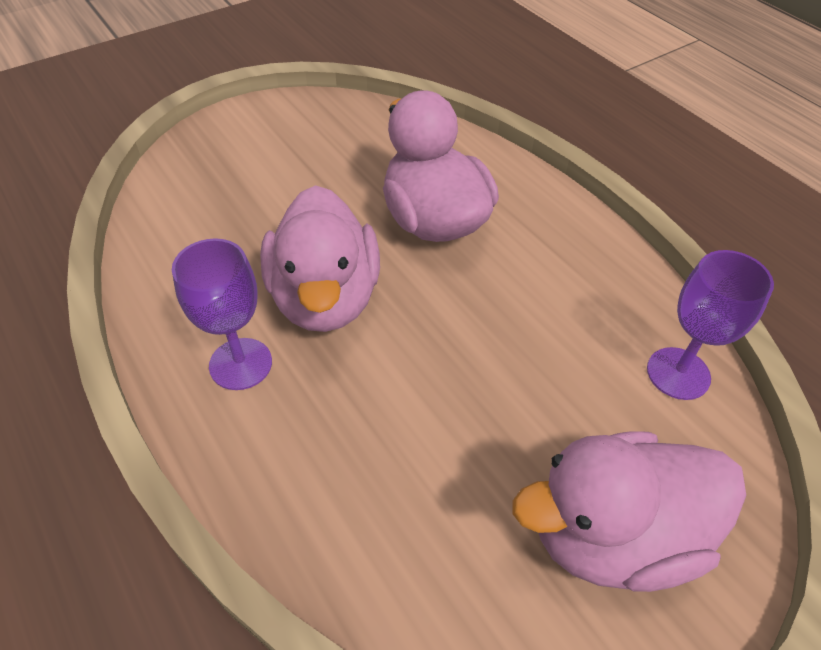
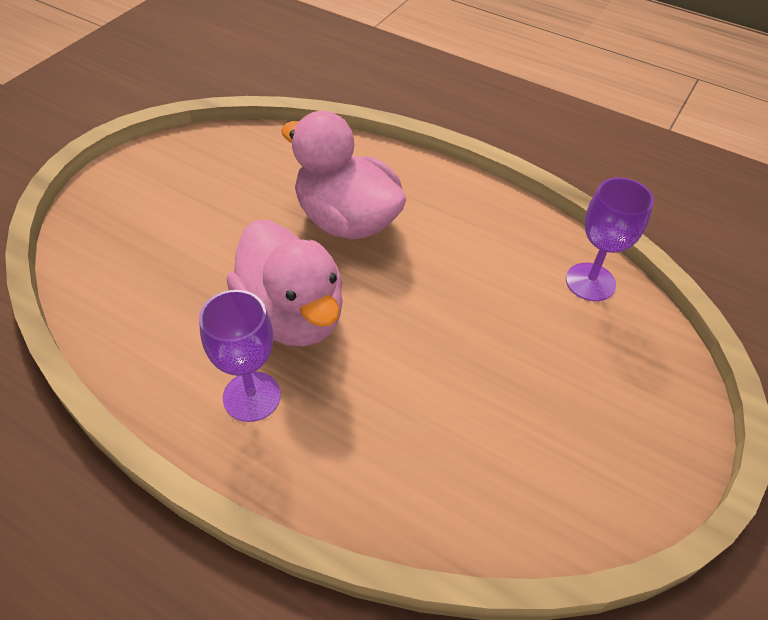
camera: 25 degrees left, 0 degrees up
pink duck [513,431,747,592] -> none

